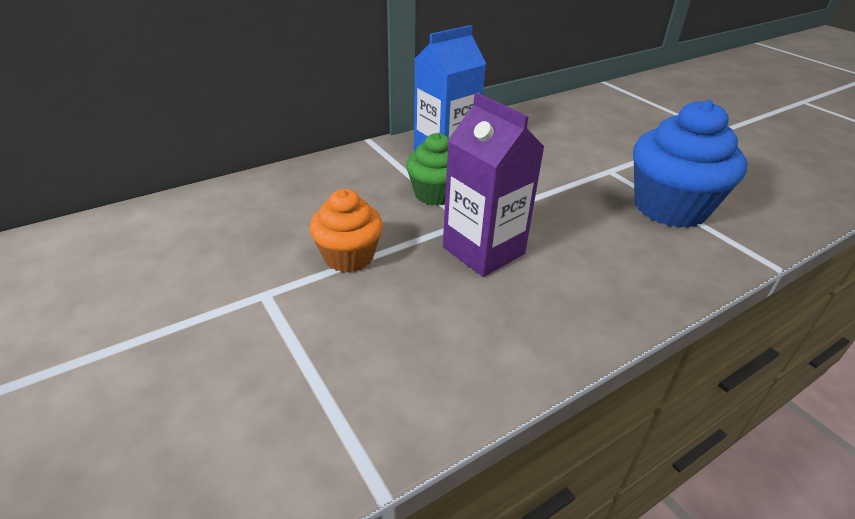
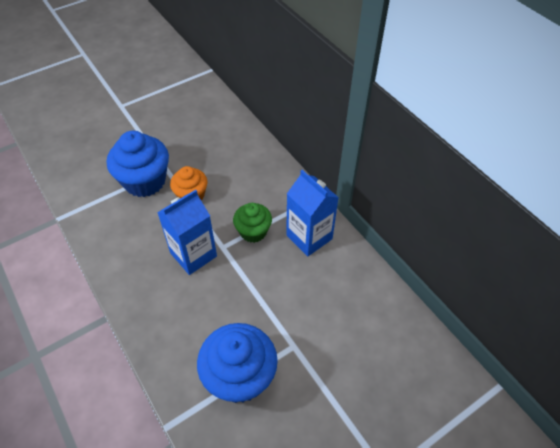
camera: 90 degrees right, 15 degrees up
purple carton [443,93,544,277] -> blue carton [157,190,217,275]
none -> blue cupcake [107,131,169,197]

